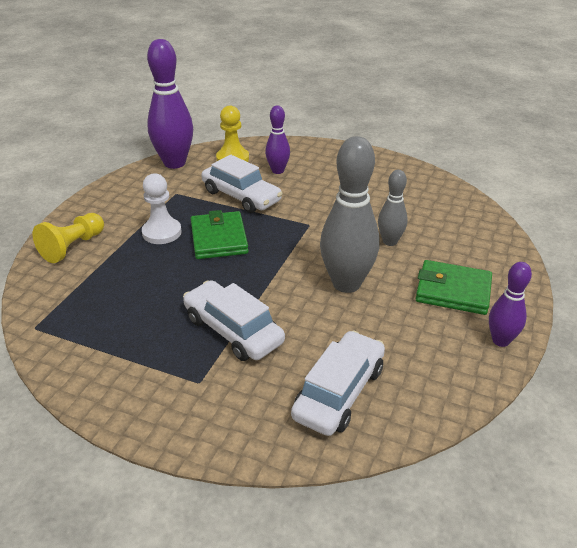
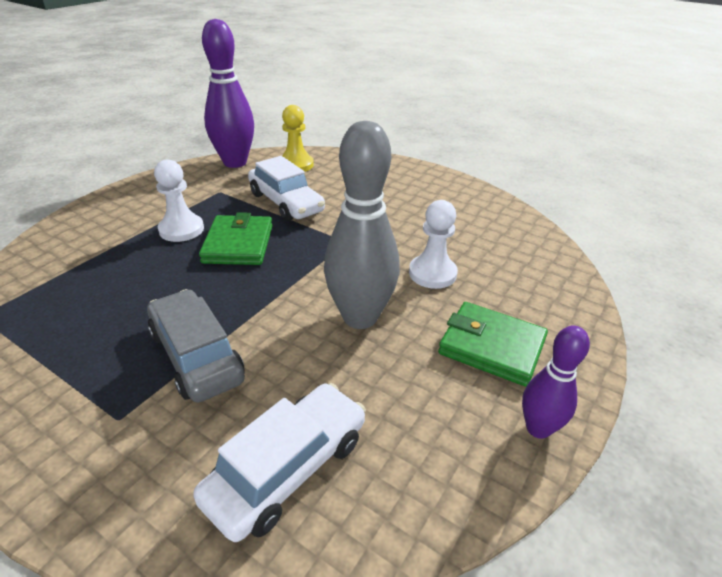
camera: 10 degrees right, 0 degrees up
yellow pawn [32,213,104,263] -> none
white car [183,280,285,361] -> grey car [147,289,245,403]
purple bowling pin [265,105,290,174] -> none
grey bowling pin [378,170,408,246] -> white pawn [409,200,458,289]

